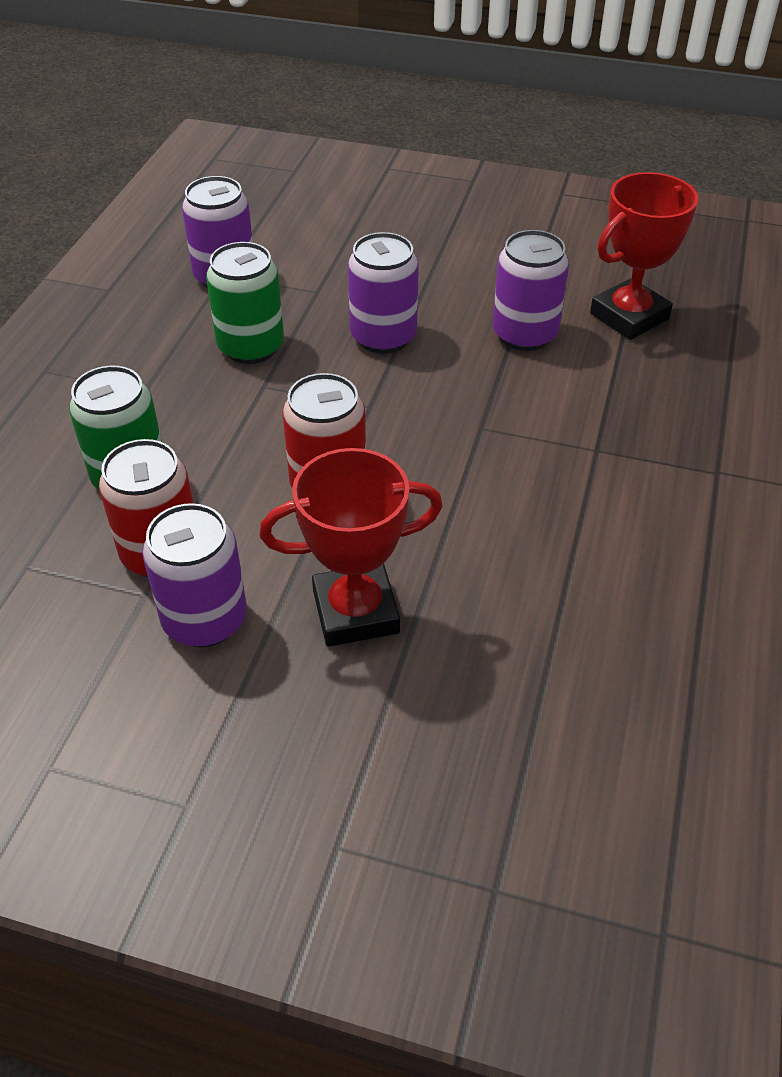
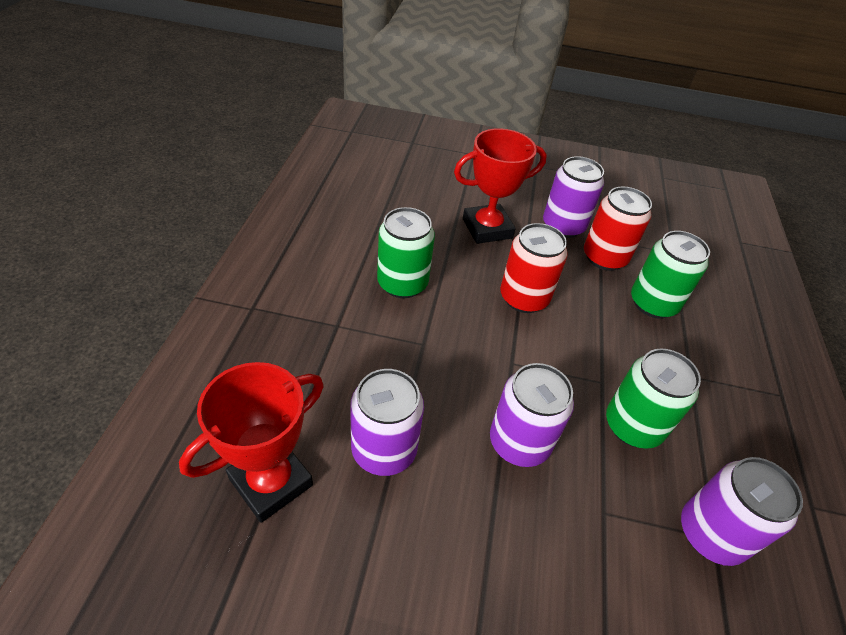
camera: 170 degrees right, 0 degrees up
none -> green can [377,207,435,298]

